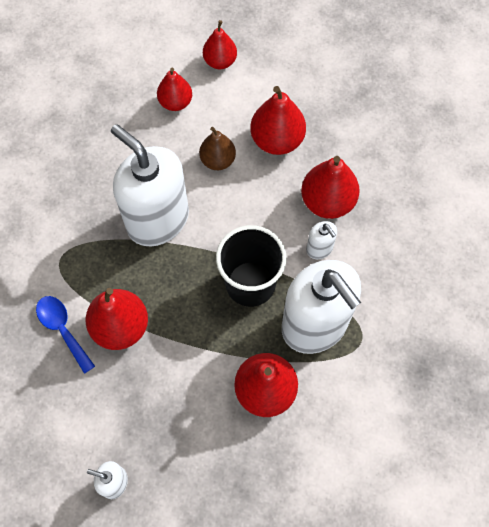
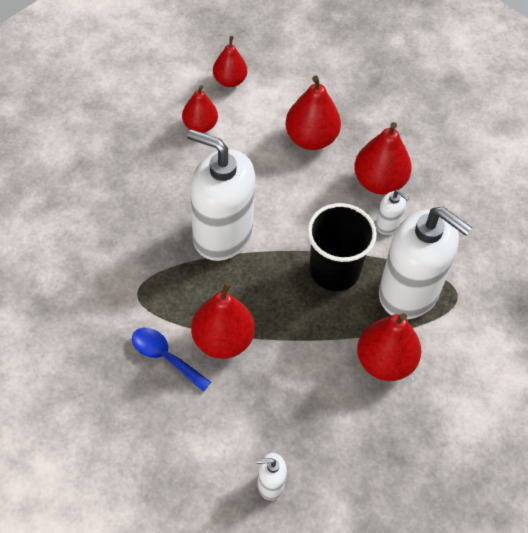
camera: 20 degrees left, 10 degrees down
brown pear [199,127,236,170] -> none

